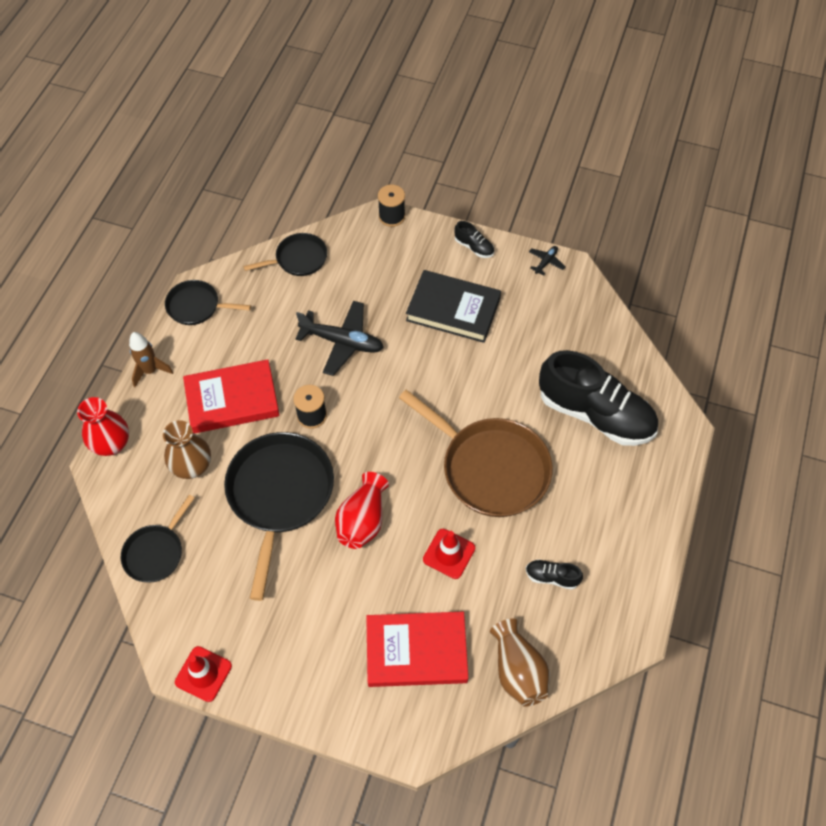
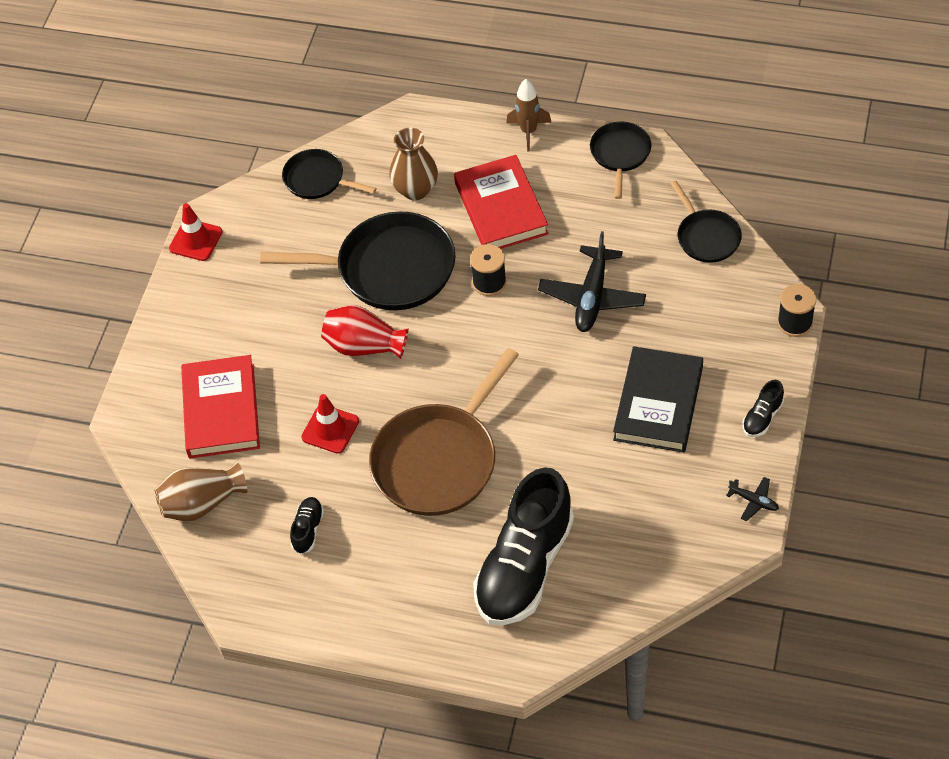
camera: 90 degrees right, 5 degrees down
red vase [77,397,129,456] -> none

